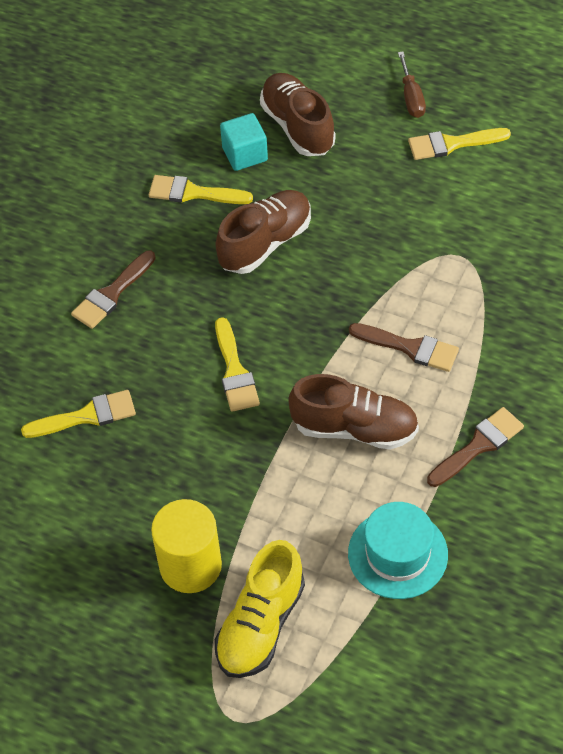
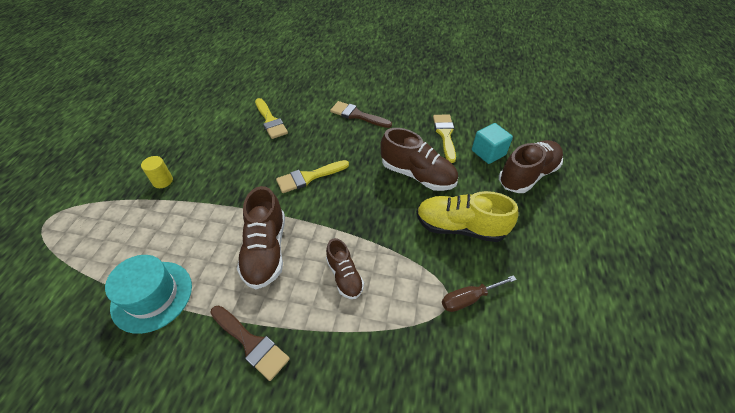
camera: 75 degrees right, 5 degrees down
yellow cylinder [151,499,222,593] -> yellow cylinder [141,156,173,188], size x0.51
yellow shoe [215,540,305,678] -> yellow shoe moved to [417,191,518,242]
brown brush [349,323,459,372] -> brown shoe [326,238,364,299]
brown screwdriver [398,52,426,118] -> brown screwdriver moved to [442,275,517,312]
yellow brush [408,128,511,160] -> none

